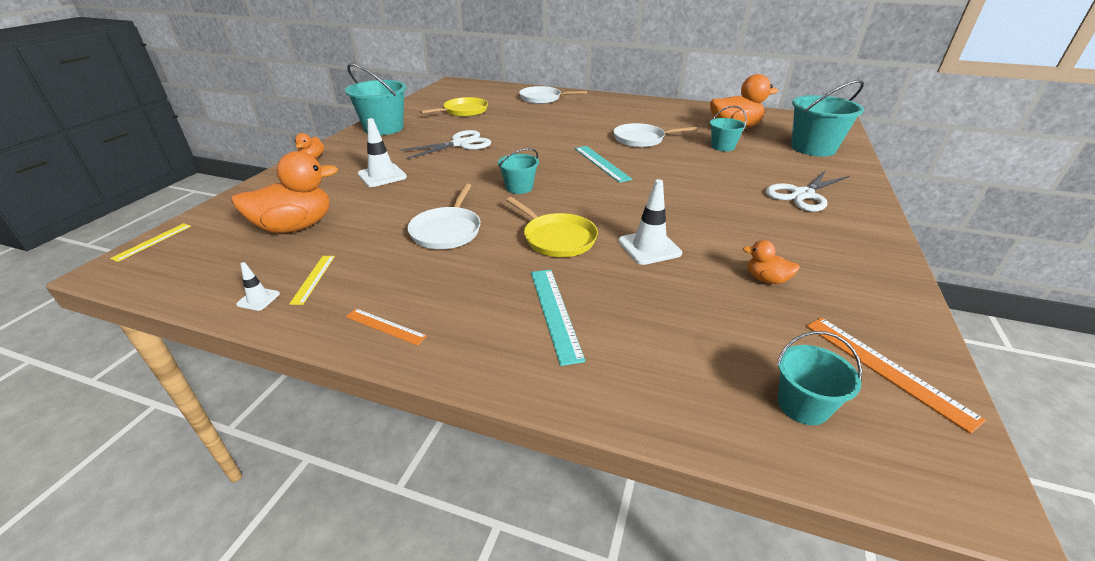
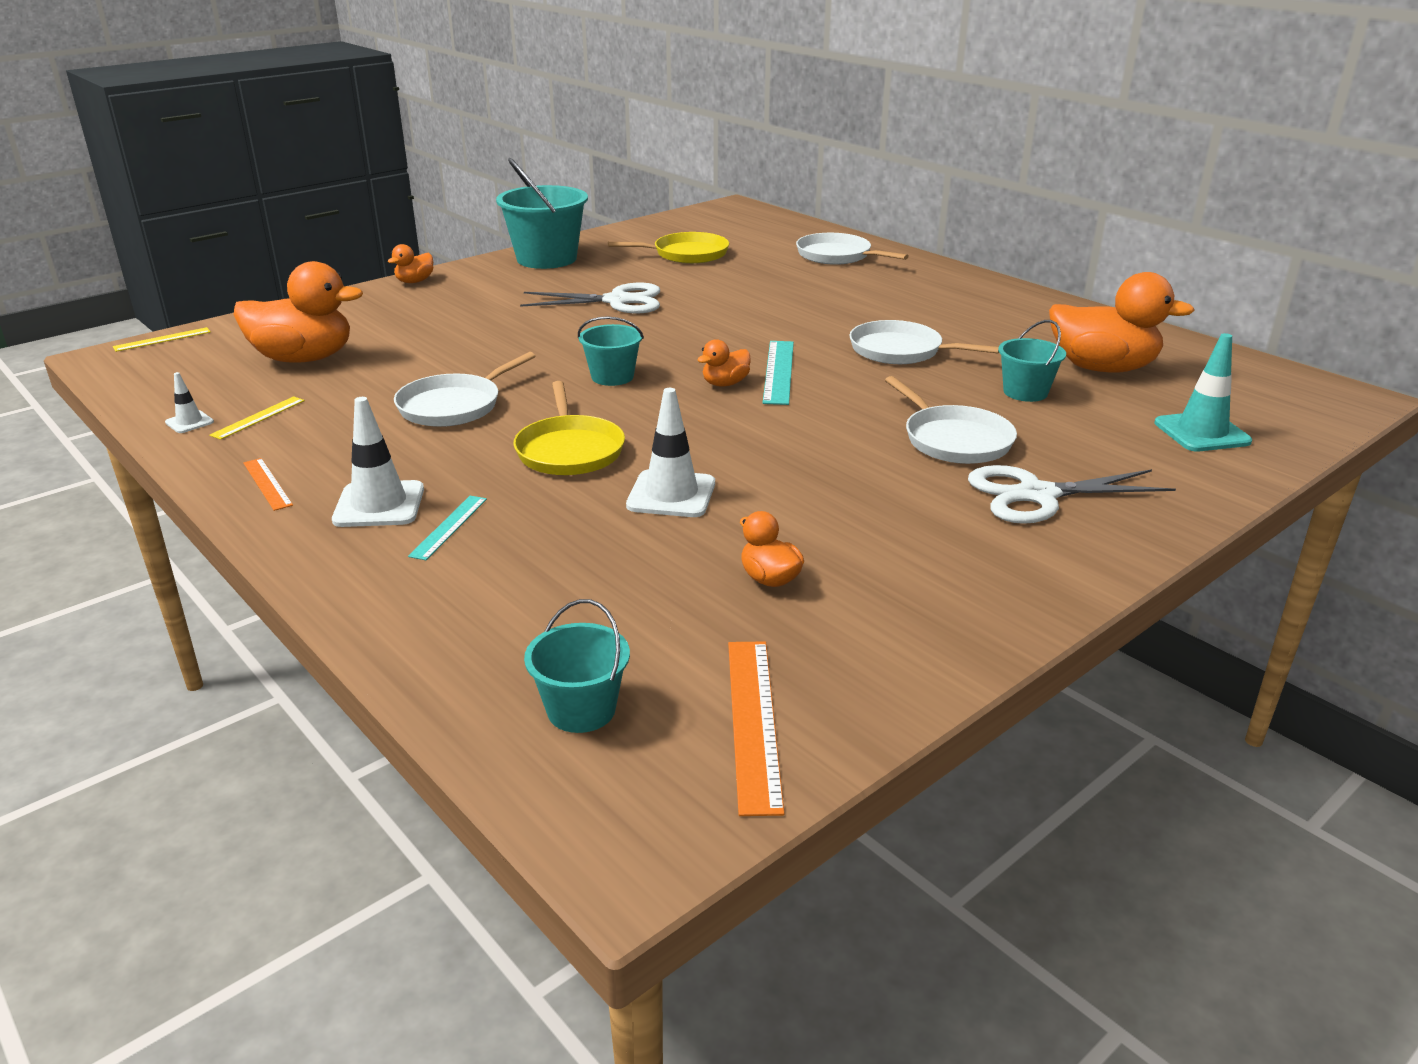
camera: 30 degrees right, 5 degrees down
white traffic cone [358,118,407,187] -> white traffic cone moved to [332,397,424,527]
turquoise ruler [531,270,586,366] -> turquoise ruler [408,496,487,560], size x0.62
turquoise bucket [791,80,864,157] -> turquoise traffic cone [1154,333,1252,452]
none -> orange duck [697,339,751,387]
none -> white pan [885,376,1017,464]

